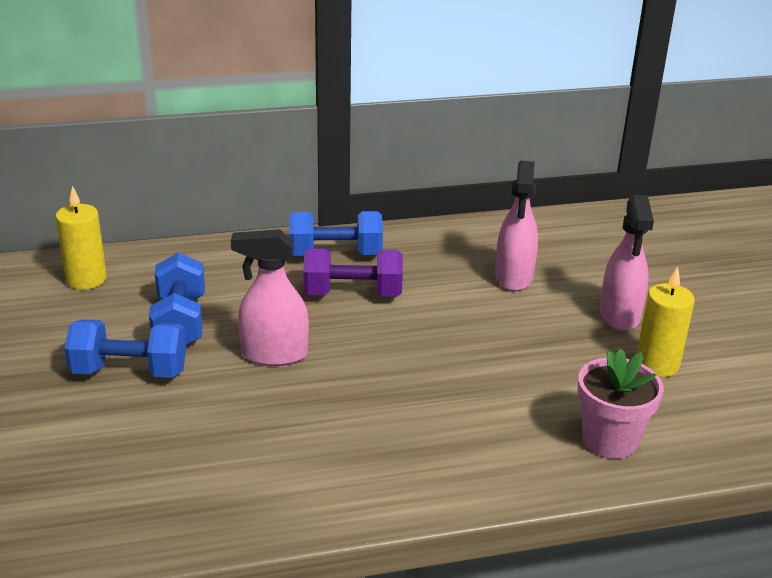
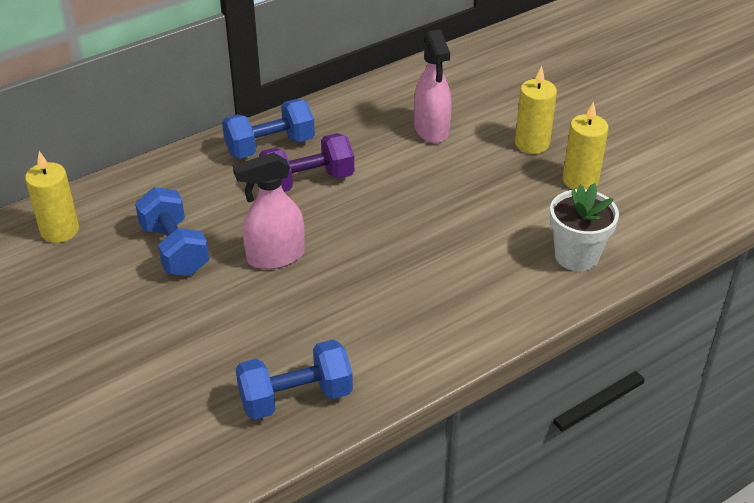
camera: 20 degrees left, 10 degrees up
blue dumbbell [64,319,186,378] -> blue dumbbell moved to [236,340,353,420]
pink flower pot [577,348,664,459] -> white flower pot [550,183,619,271]
pink spray bottle [600,195,654,331] -> yellow candle [515,66,557,154]

